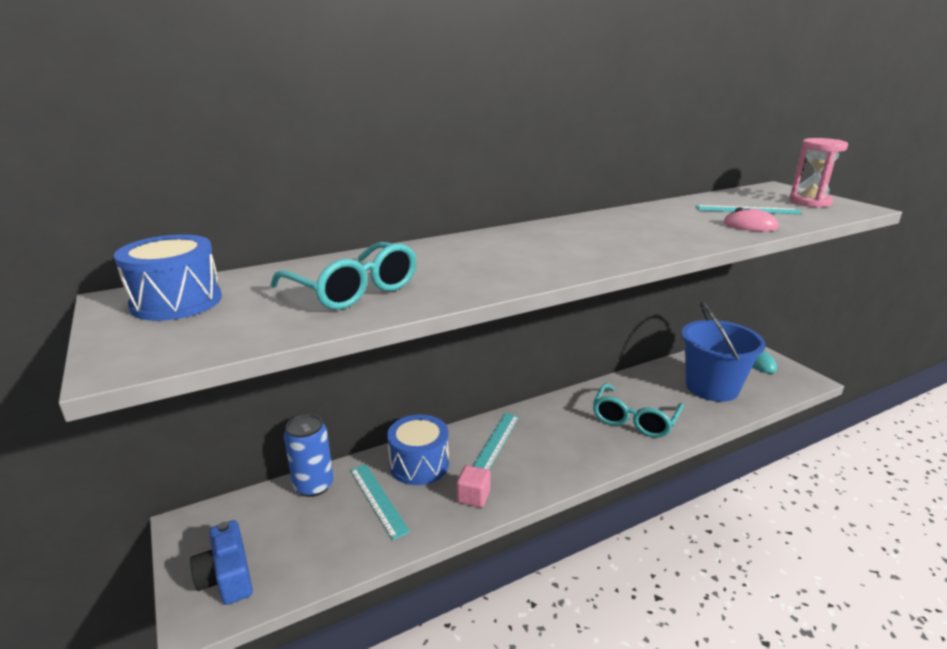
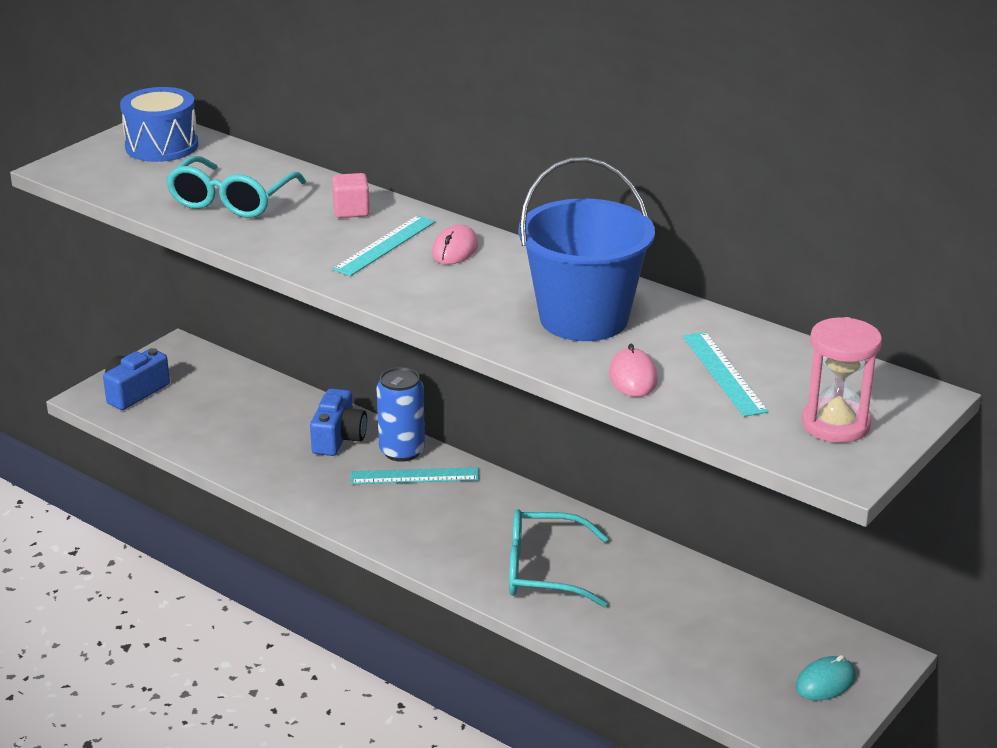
camera: 65 degrees right, 5 degrees up
blue can [284,414,333,497] -> blue can moved to [377,367,425,462]
turquoise ruler [350,464,410,540] -> turquoise ruler moved to [332,215,436,276]
blue drum [387,415,449,485] -> blue camera [310,388,367,456]
pink cube [456,465,491,508] -> pink cube moved to [332,173,370,218]
blue bucket [682,301,766,402] -> blue bucket moved to [518,157,655,341]
none -> pink mouse [432,225,478,264]

